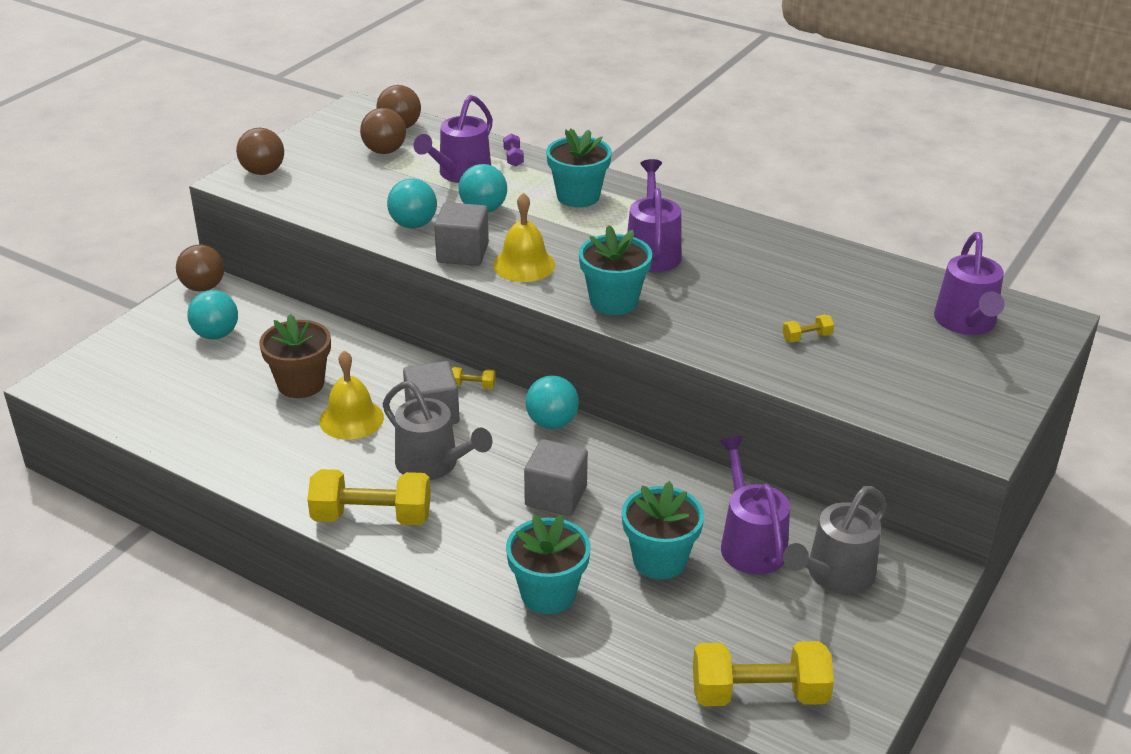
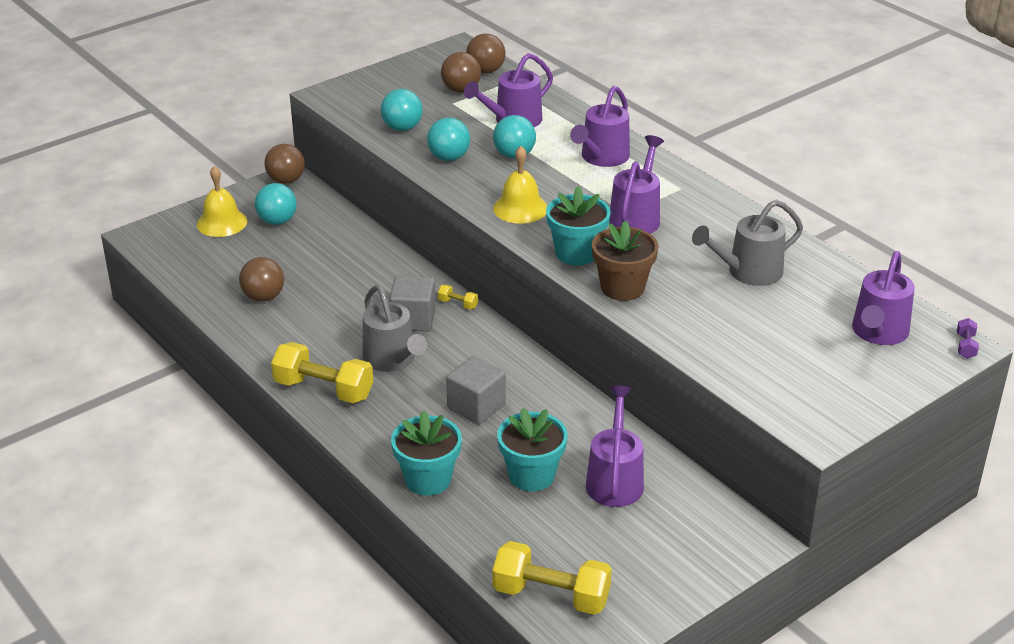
camera: 20 degrees right, 0 degrees up
brown ball [236,128,284,175] -> brown ball moved to [239,257,284,302]
brown flower pot [259,314,331,398] -> brown flower pot moved to [592,220,659,301]
yellow bell [319,350,384,440] -> yellow bell moved to [197,166,247,237]
grey cube [434,202,489,266] -> none
purple dumbbell [503,133,524,167] -> purple dumbbell moved to [957,318,979,359]
turquoise ball [525,375,579,429] -> turquoise ball moved to [381,89,423,131]
turquoise flower pot [546,129,612,208] -> purple watering can [570,86,630,167]
yellow dumbbell [782,315,834,342] -> none
grey watering can [783,486,887,594] -> grey watering can moved to [692,200,803,286]

